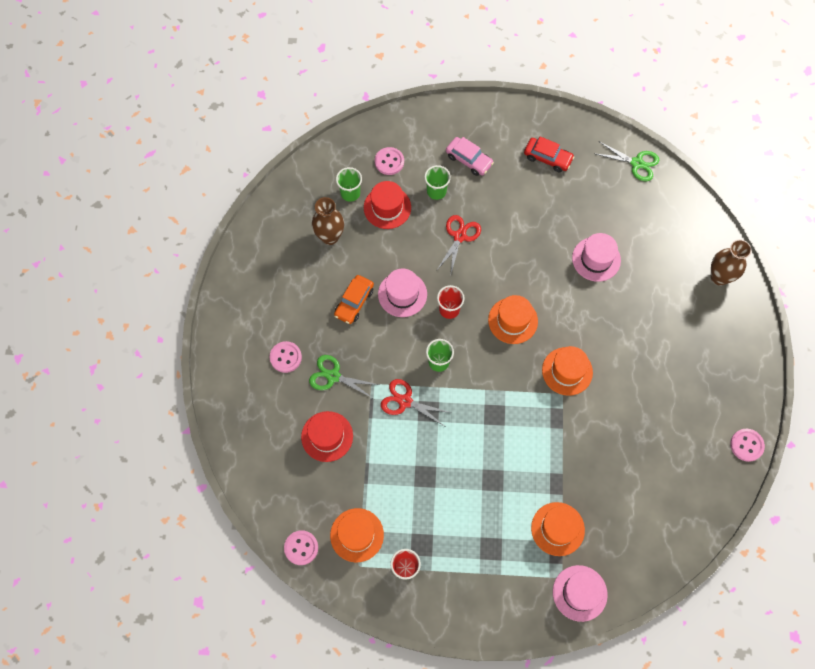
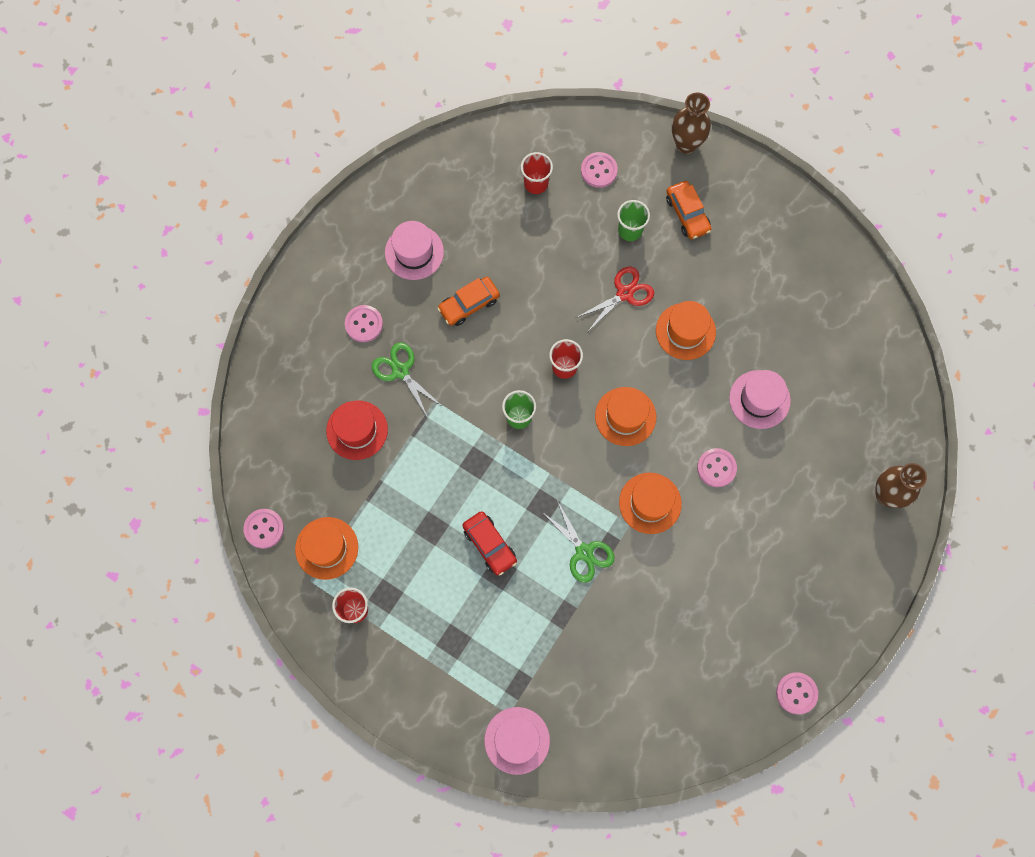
camera: 30 degrees right, 5 degrees up
brown vase [312,197,344,245] -> brown vase moved to [672,92,711,154]
green cup [336,167,362,202] -> red cup [521,152,553,194]
red hat [364,181,411,229] -> none
pink hat [378,269,427,317] -> pink hat moved to [385,221,444,280]
red scissors [381,379,451,426] -> none
pink car [446,137,494,176] -> orange car [666,181,711,239]
red car [524,137,574,172] -> red car moved to [462,511,517,576]
orange hat [531,502,585,556] -> orange hat moved to [656,301,716,360]
green scissors [593,142,659,181] -> green scissors moved to [542,500,614,583]
none -> pink button [697,448,737,487]

